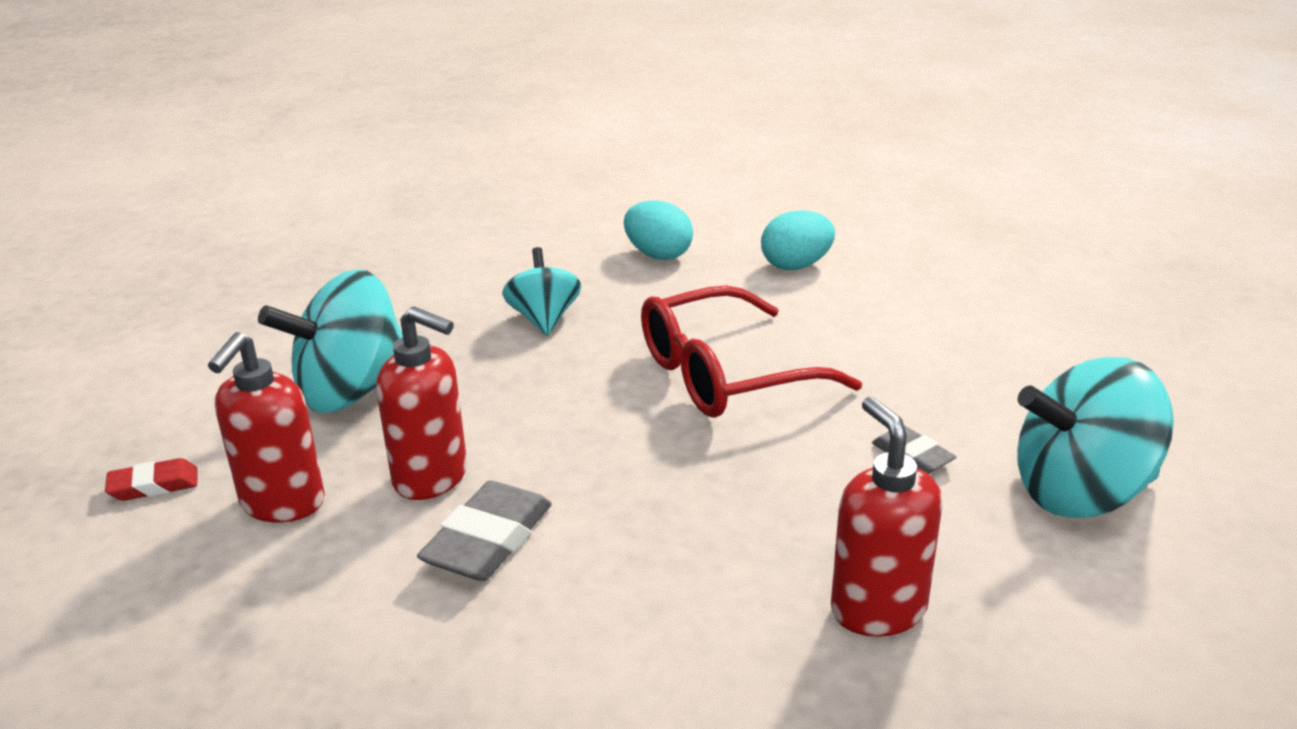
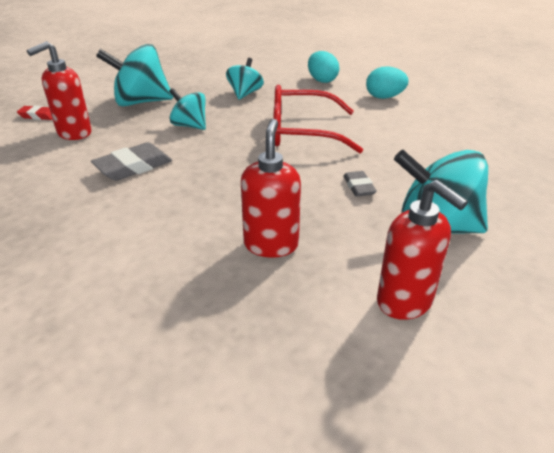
camera: 25 degrees right, 5 degrees up
red soap dispenser [376,306,467,500] -> red soap dispenser moved to [377,180,468,320]
none -> turquoise spinning top [169,88,206,130]

